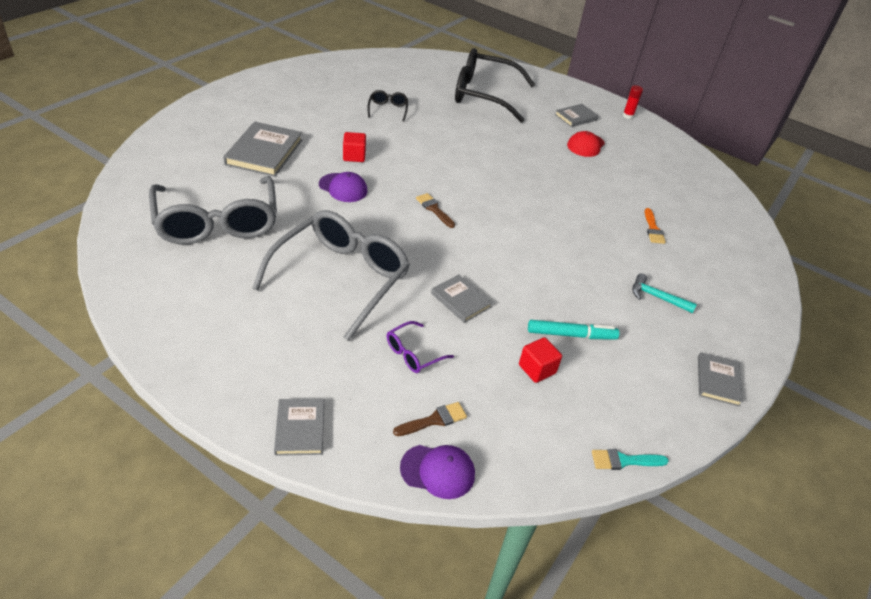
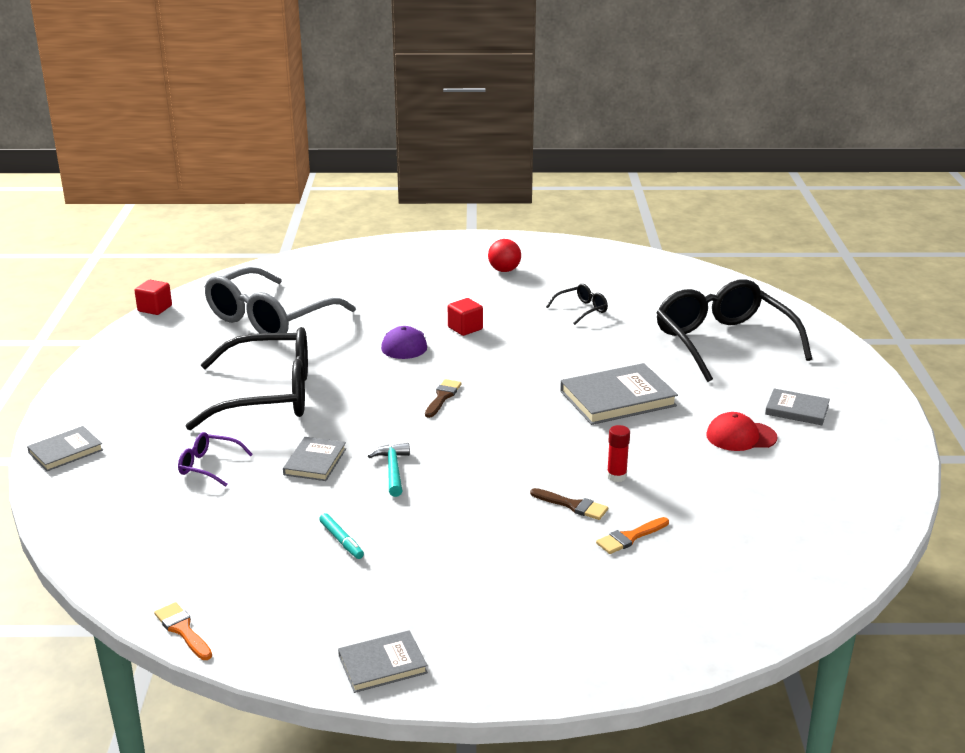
camera: 60 degrees right, 15 degrees down
grey book [223,121,302,177] -> grey book moved to [560,363,678,425]
grey glasses [252,210,410,341] -> black glasses [186,327,308,430]
brown brush [393,402,467,436] -> brown brush moved to [530,488,608,520]
purple cap [400,445,475,499] -> none
red cube [519,337,562,383] -> red cube moved to [134,280,172,315]
turquoise marker [528,320,620,340] -> turquoise marker [319,513,364,559], size x0.66
turquoise brush [592,449,669,470] -> orange brush [154,602,212,660]
red glue stick [623,85,643,119] -> red glue stick moved to [607,425,630,482]
turquoise hammer [632,273,697,313] -> turquoise hammer moved to [368,443,410,497]
none -> red ball [488,239,521,272]

